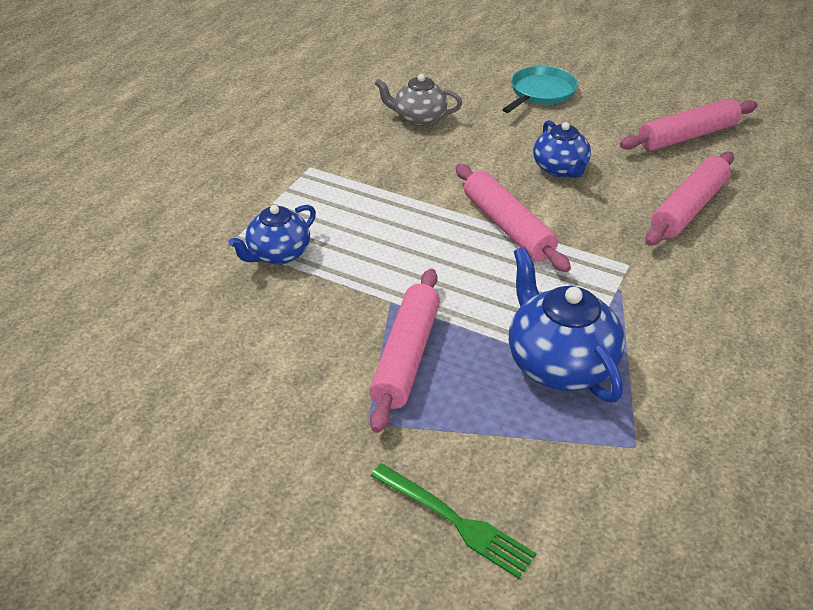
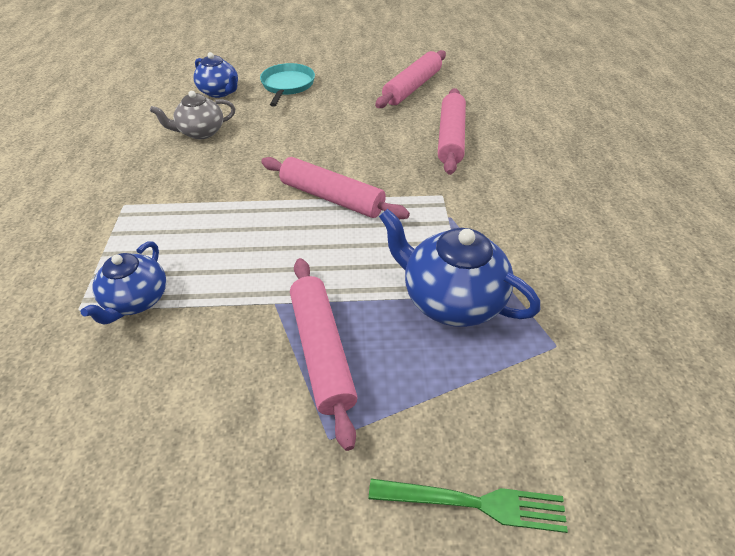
camera: 30 degrees left, 5 degrees up
blue teapot [533,120,591,178] -> blue teapot moved to [194,52,238,98]

